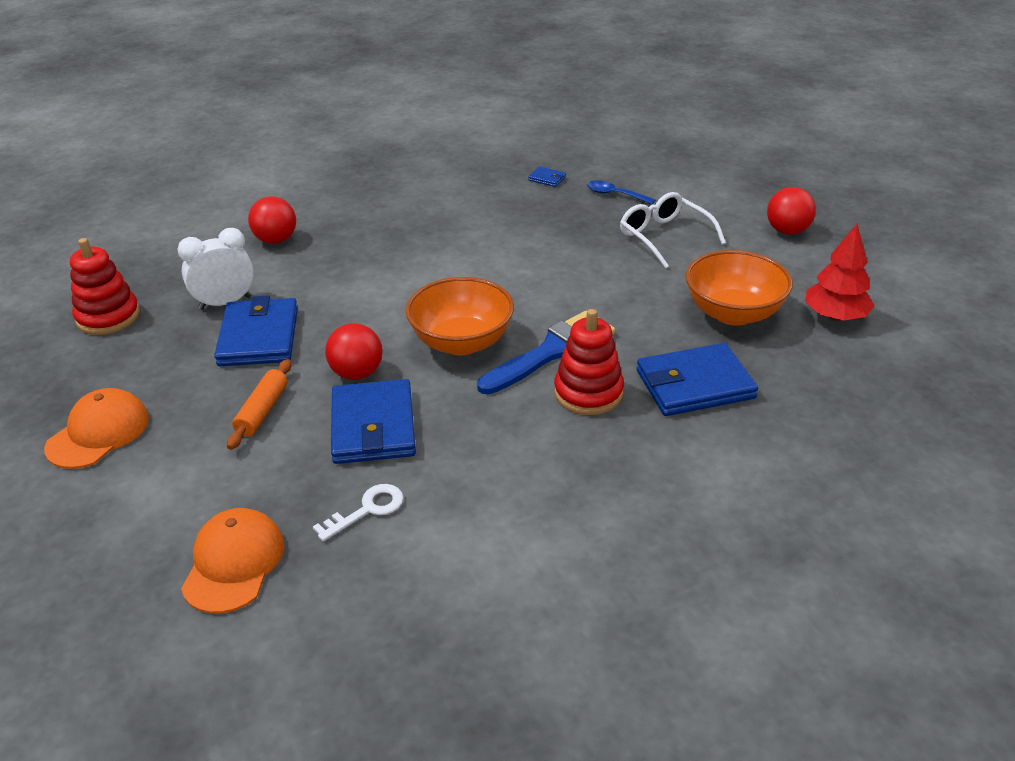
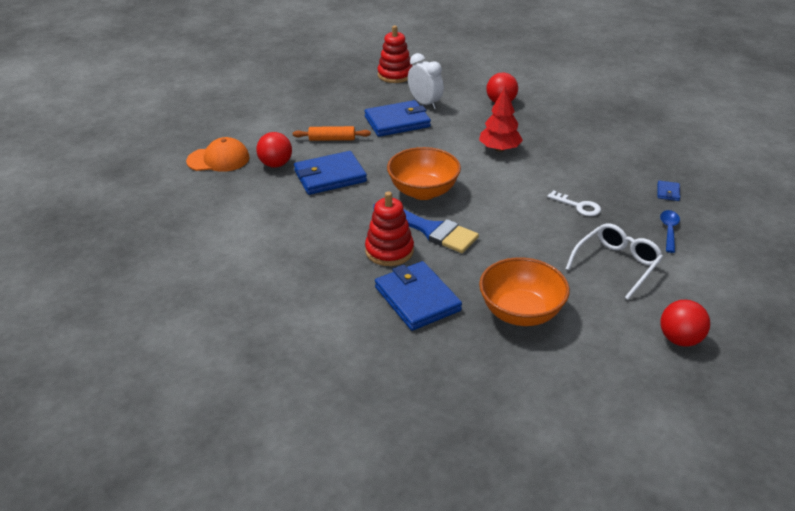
camera: 75 degrees right, 0 degrees up
orange cap [44,388,149,469] -> none
white key [313,484,404,541] -> white key moved to [547,190,601,216]
red ball [325,323,383,380] -> red ball moved to [256,132,292,168]
red tree [805,224,875,321] -> red tree moved to [479,87,523,152]

